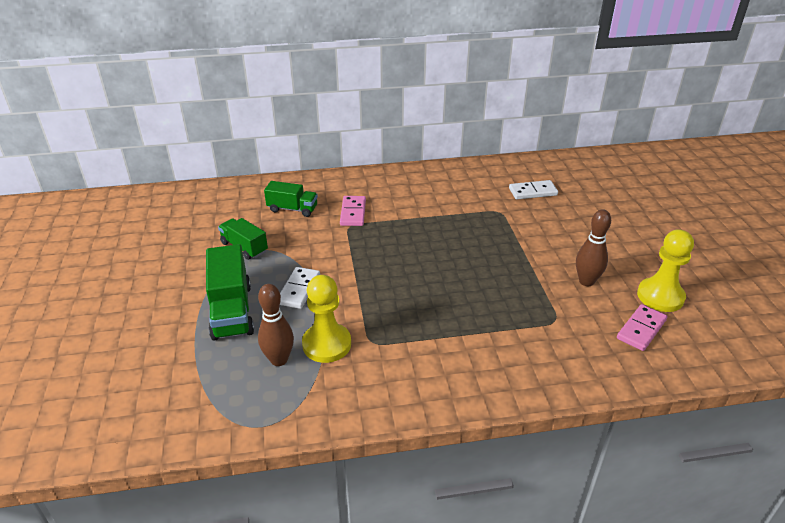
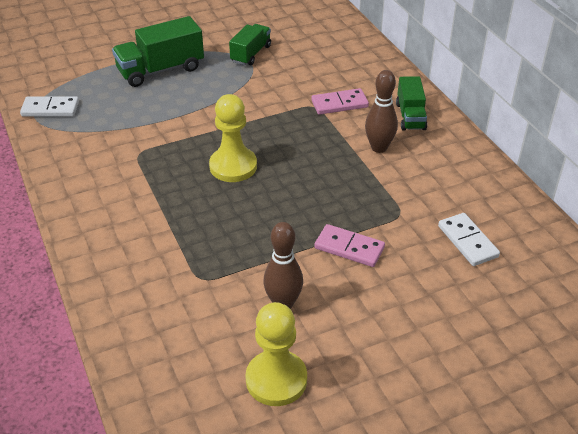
camera: 75 degrees right, 5 degrees up
brown bowling pin [258,284,294,366] -> brown bowling pin moved to [365,70,398,153]
green truck [264,181,318,217] -> green truck moved to [396,76,427,131]
white domino [280,267,320,309] -> white domino moved to [20,96,79,116]
yellow pawn [302,275,351,363] -> yellow pawn moved to [209,94,257,182]
pink domino [617,304,667,351] -> pink domino moved to [314,224,385,267]

